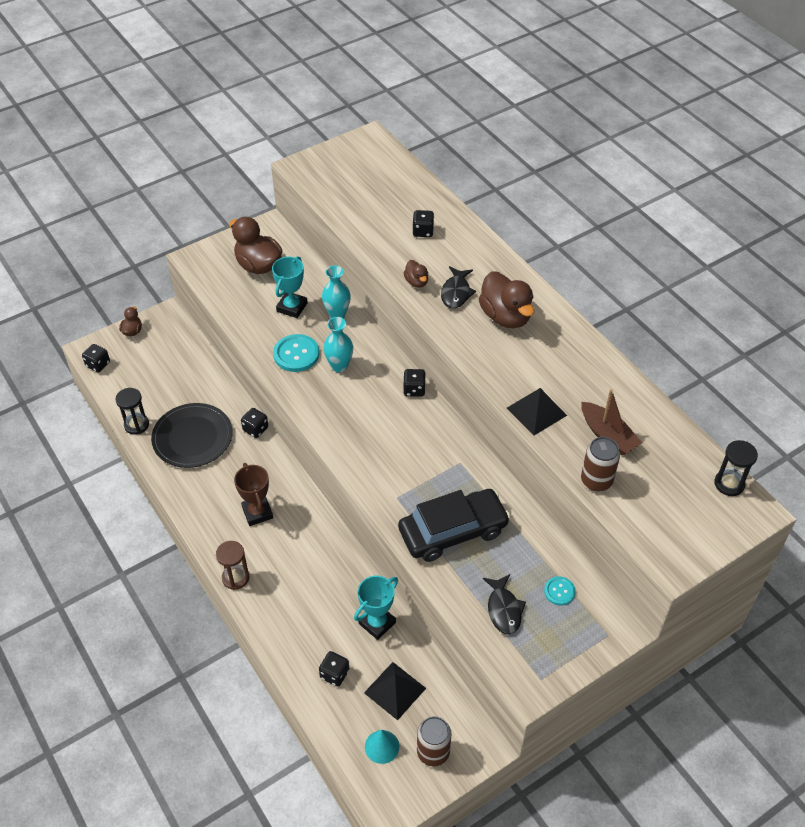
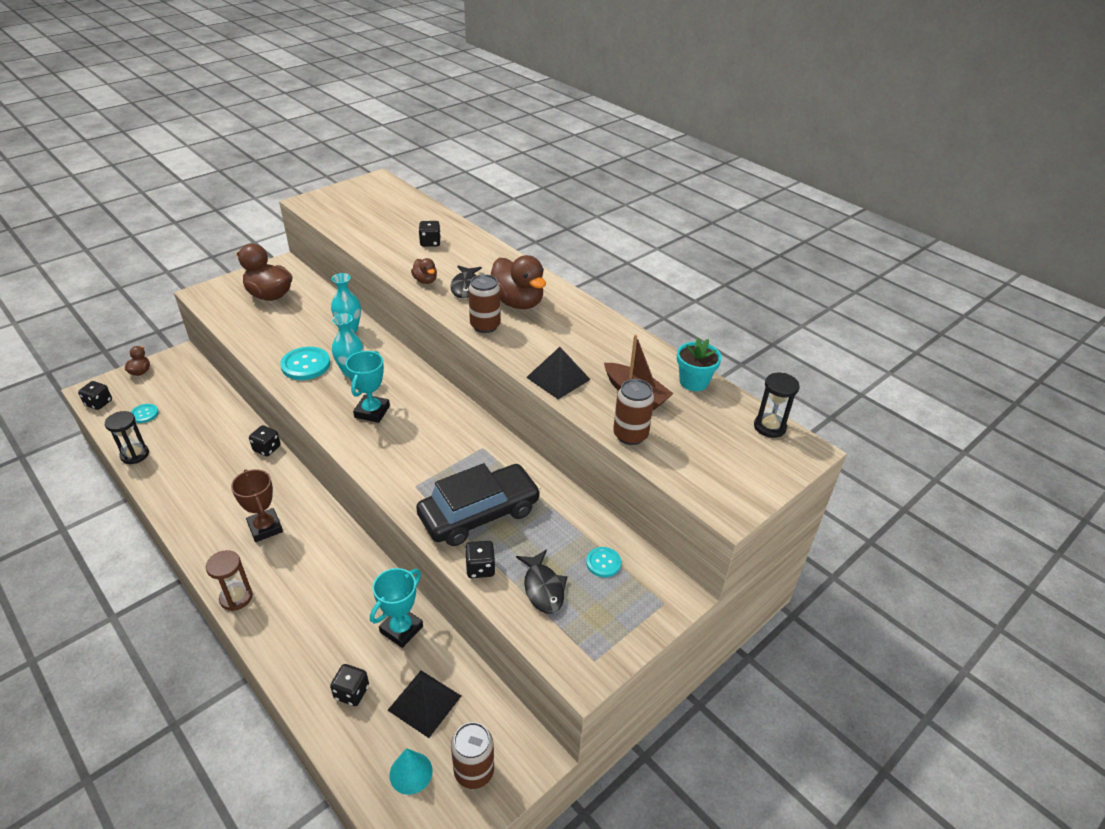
camera: 10 degrees left, 10 degrees down
black plate [151,403,233,468] -> none
turquoise trophy [272,256,308,318] -> turquoise trophy moved to [345,351,390,423]
black dice [403,369,426,397] -> black dice moved to [465,541,495,578]
none -> turquoise button [131,404,159,423]
none -> brown can [468,274,501,333]
none -> turquoise flower pot [677,338,722,391]

